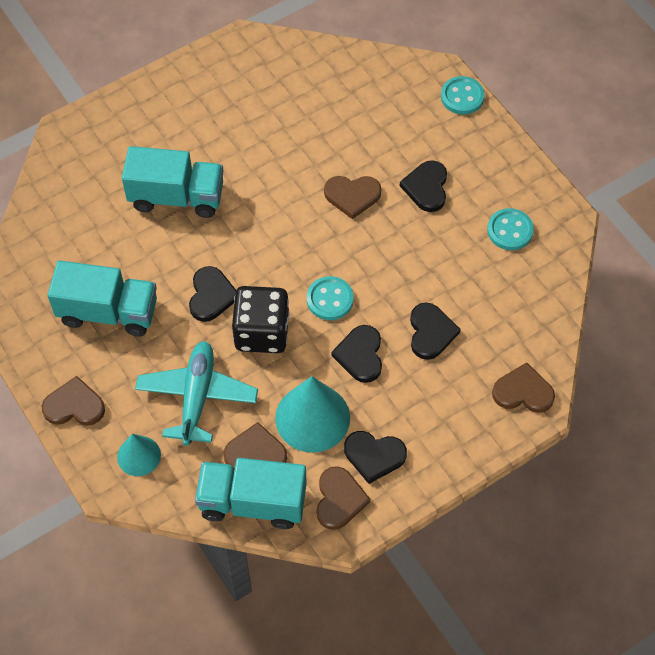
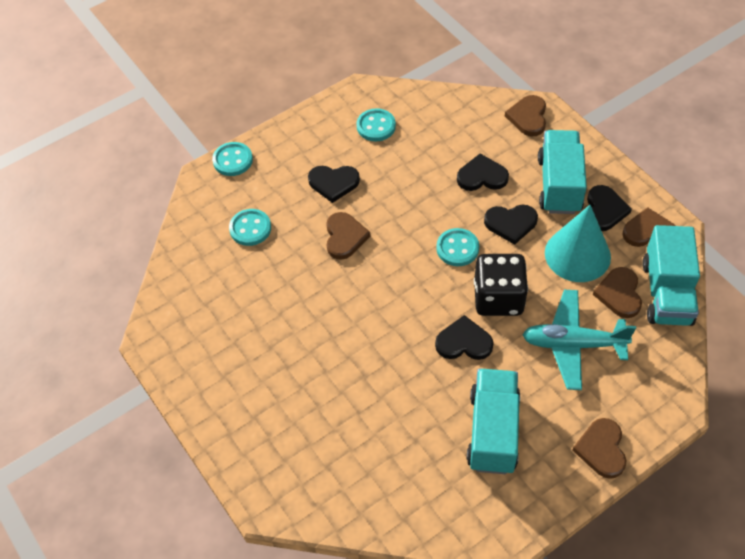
camera: 90 degrees left, 5 degrees down
turquoise cone [117,434,161,476] -> none
turquoise truck [122,146,224,218] -> turquoise truck moved to [538,130,587,214]
none -> turquoise button [229,209,271,246]

